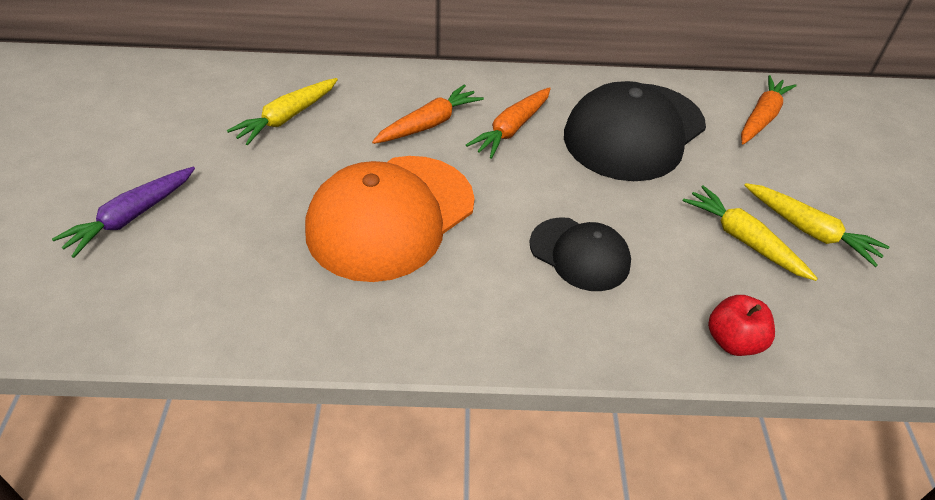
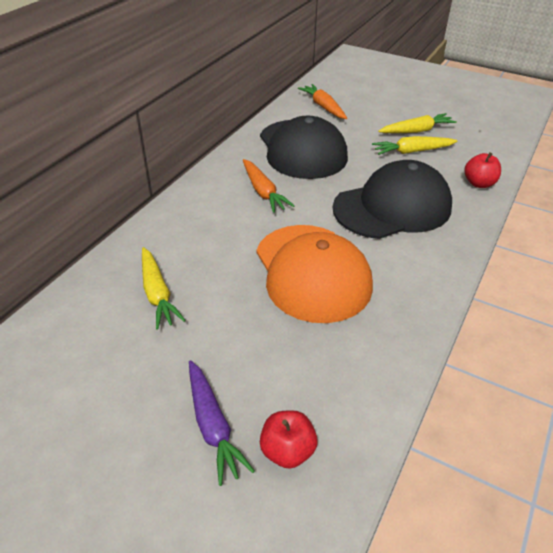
camera: 60 degrees left, 5 degrees down
orange carrot [372,84,484,144] -> none
black cap [529,217,631,291] -> black cap [332,160,452,239], size x1.79
none -> red apple [260,410,318,469]

